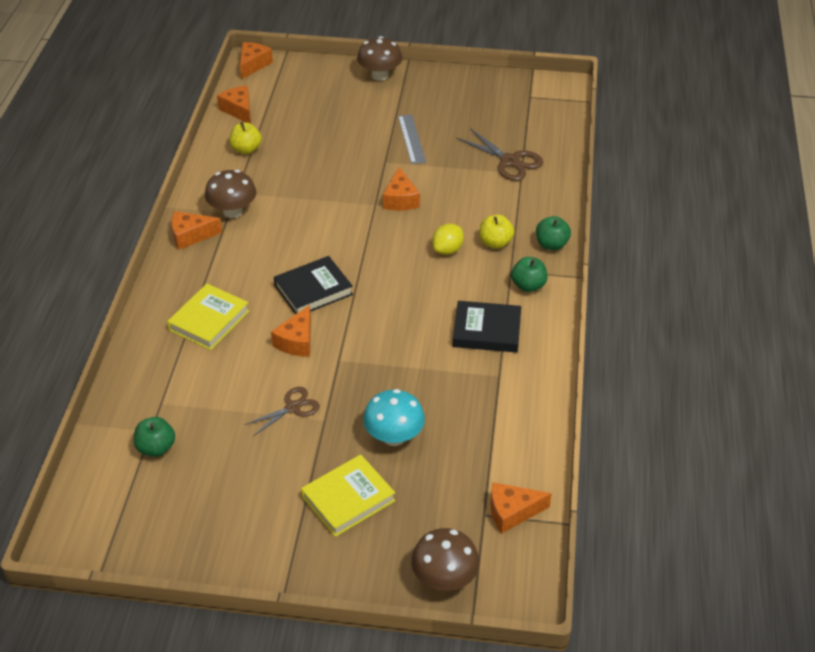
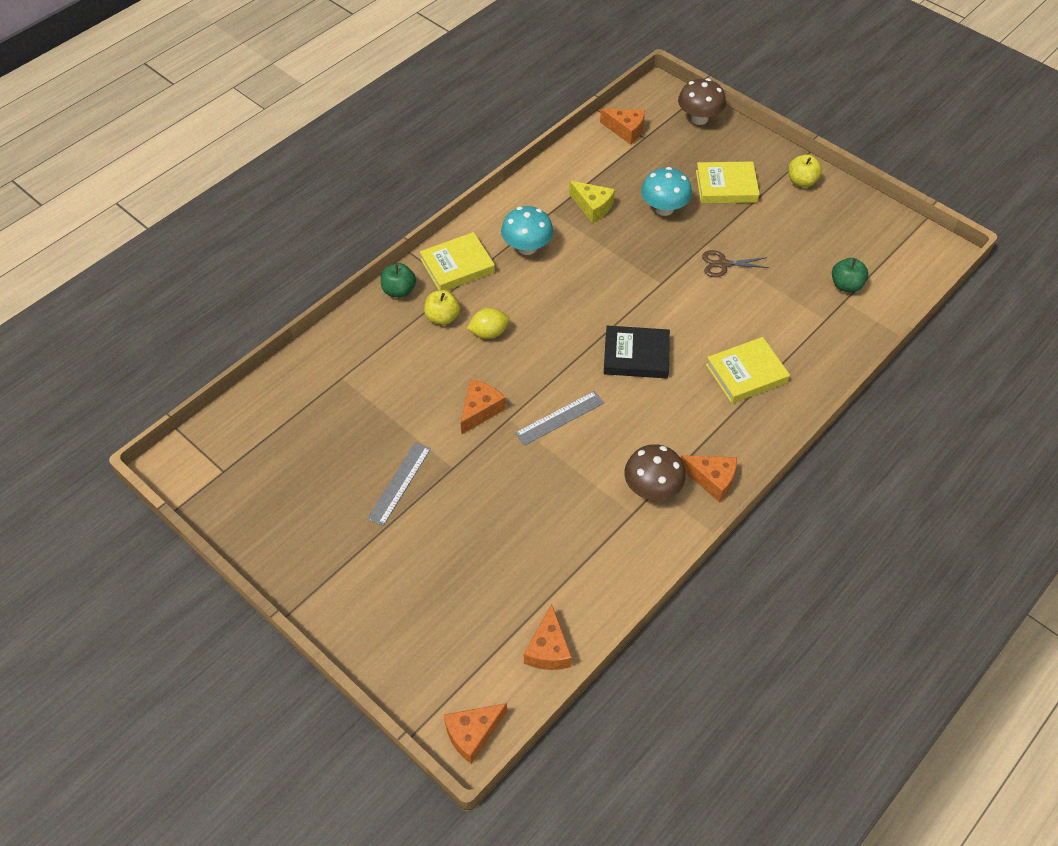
camera: 145 degrees left, 10 degrees up
yellow apple [229,122,262,154] -> yellow apple moved to [788,155,822,187]
orange cheese [271,305,311,357] -> none
brown mushroom [357,36,403,81] -> none
black book [453,301,521,353] -> turquoise mushroom [501,206,553,255]
brown scissors [457,128,543,181] -> none
green apple [511,257,547,292] -> yellow book [420,232,495,290]
none -> grey ruler [515,391,604,446]
none -> yellow cheese [569,181,615,223]

